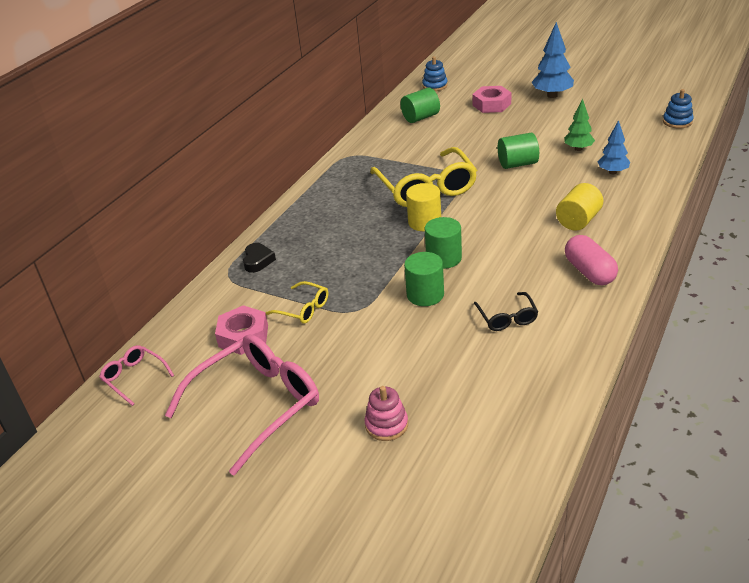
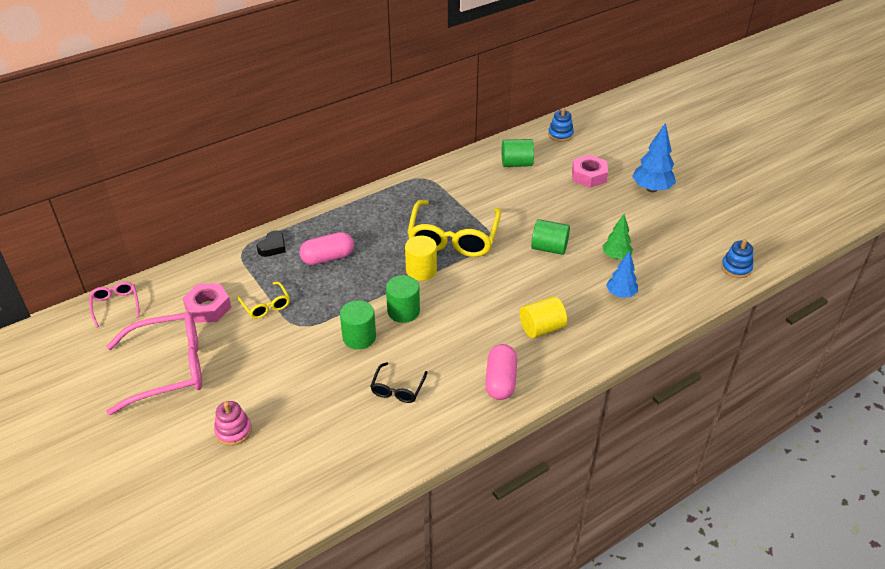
camera: 25 degrees right, 5 degrees up
none -> pink capsule [299,232,354,265]

